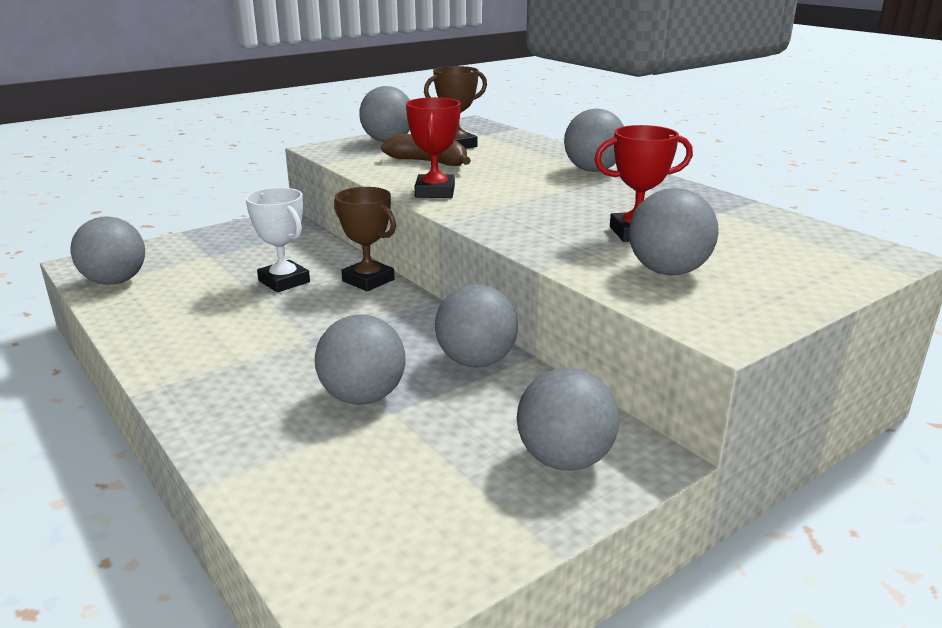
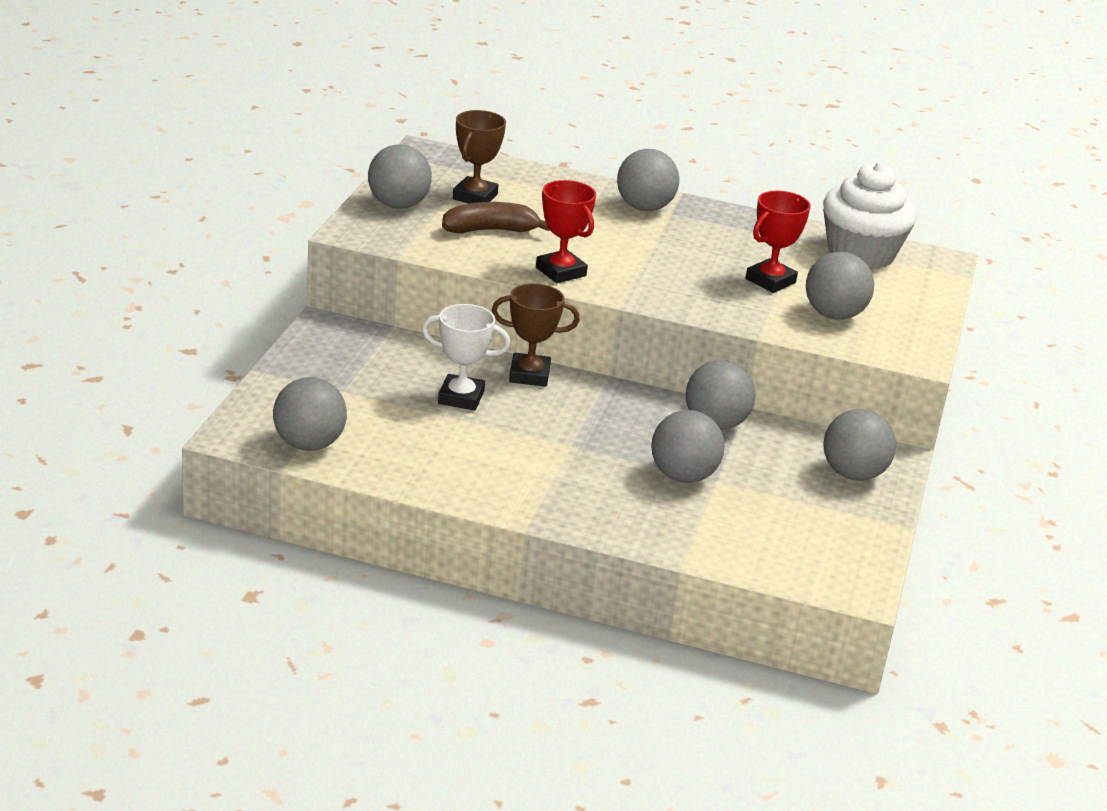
camera: 40 degrees left, 5 degrees up
none -> white cupcake [823,163,917,269]

